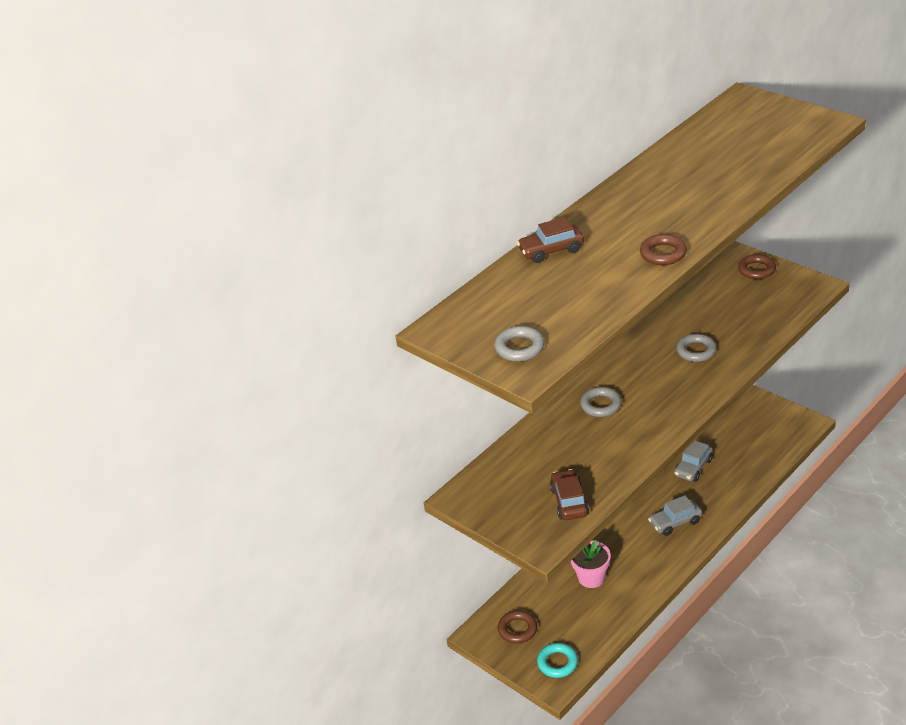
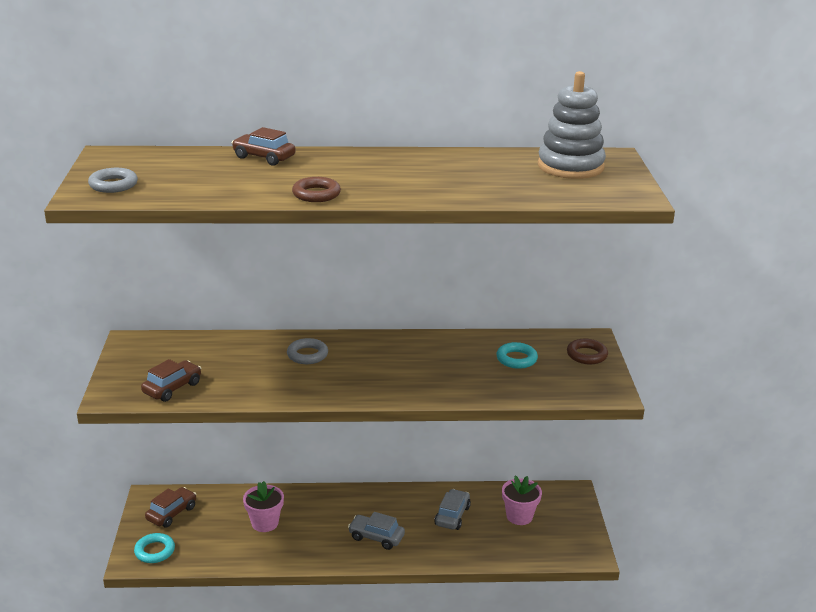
camera: 40 degrees right, 10 degrees down
brown ring [498,610,537,644] -> brown car [145,487,196,527]
grey car [674,441,713,482] -> grey car turned 120 degrees clockwise [434,489,471,530]
grey ring [676,334,717,362] -> none
none -> turquoise ring [496,342,538,369]
none -> pink flower pot [502,476,542,525]
none -> grey stacking toy [538,71,606,179]

